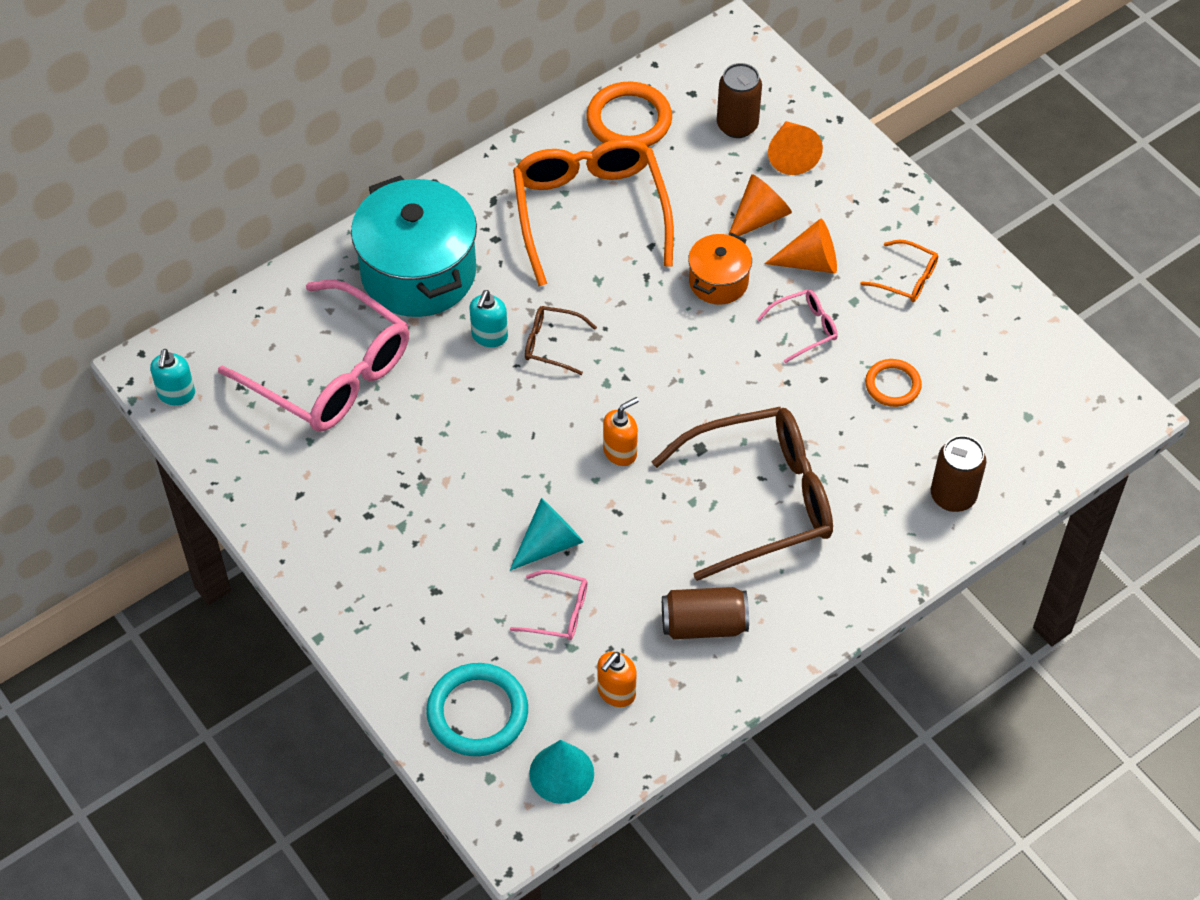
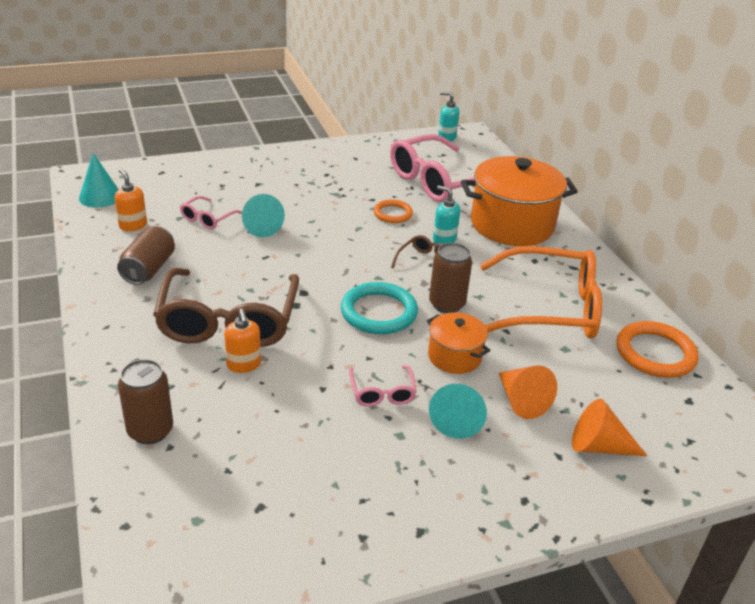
camera: 105 degrees right, 20 degrees down
turquoise pot [351,175,477,317] -> orange pot [461,156,578,246]
turquoise ring [427,663,528,756] -> turquoise ring moved to [341,282,418,334]
orange soap dispenser [603,397,639,466] -> orange soap dispenser moved to [224,308,261,373]
brown can [717,63,762,138] -> brown can moved to [429,243,472,313]
orange cone [764,219,837,273] -> turquoise cone [429,384,487,439]
orange glasses [860,240,938,302] -> none
orange ring [865,359,922,407] -> orange ring moved to [374,200,413,223]

